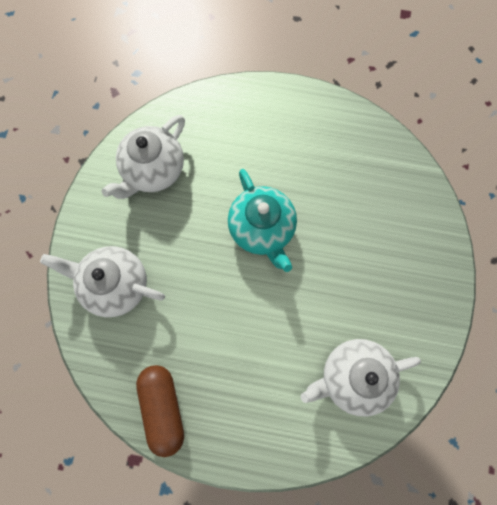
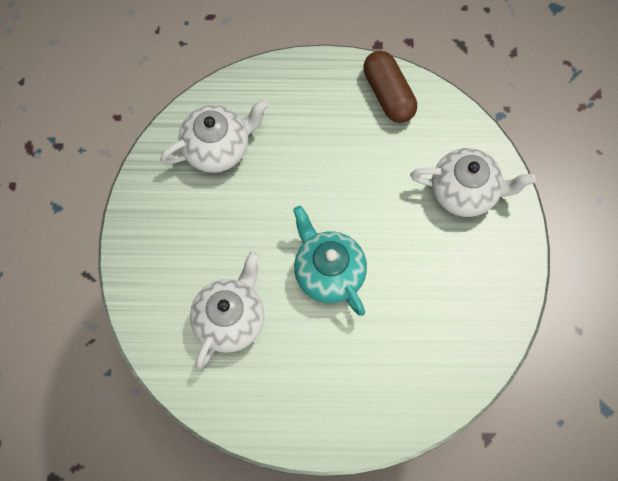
camera: 170 degrees right, 5 degrees down
white teapot [101,115,185,199] -> white teapot moved to [190,251,264,369]

